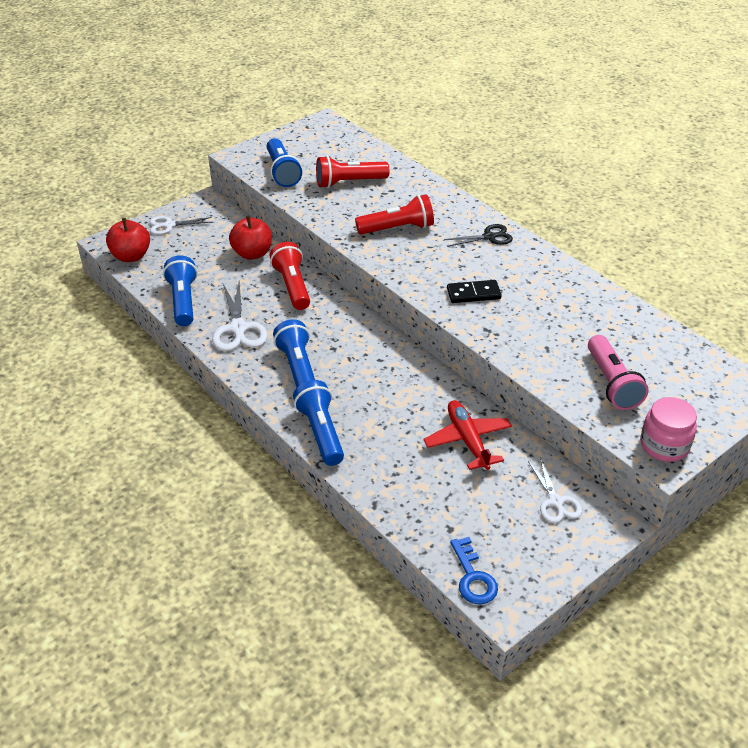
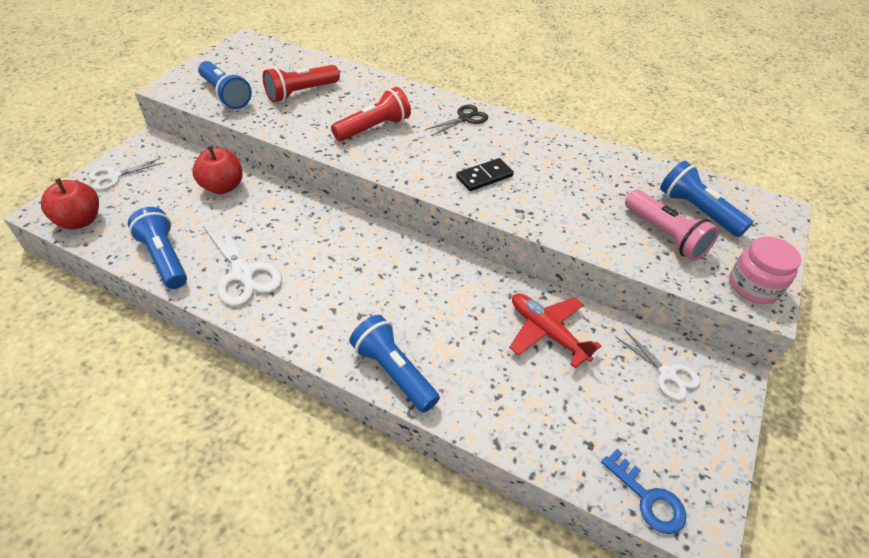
camera: 25 degrees left, 5 degrees up
red flashlight [270,242,310,310] -> none
blue flashlight [273,319,315,388] -> blue flashlight moved to [660,161,753,237]

